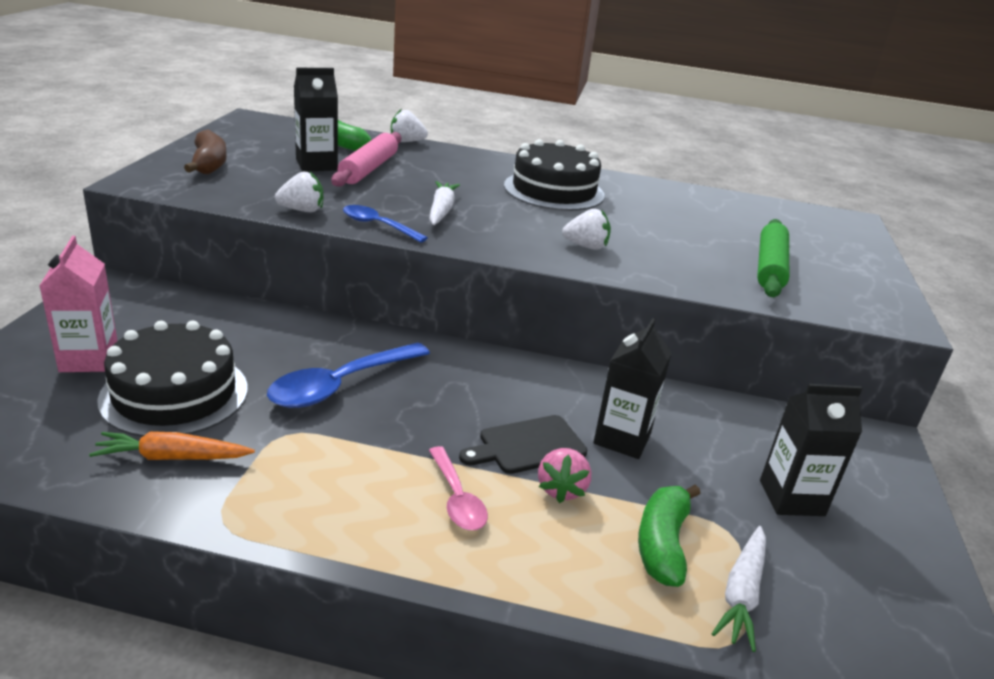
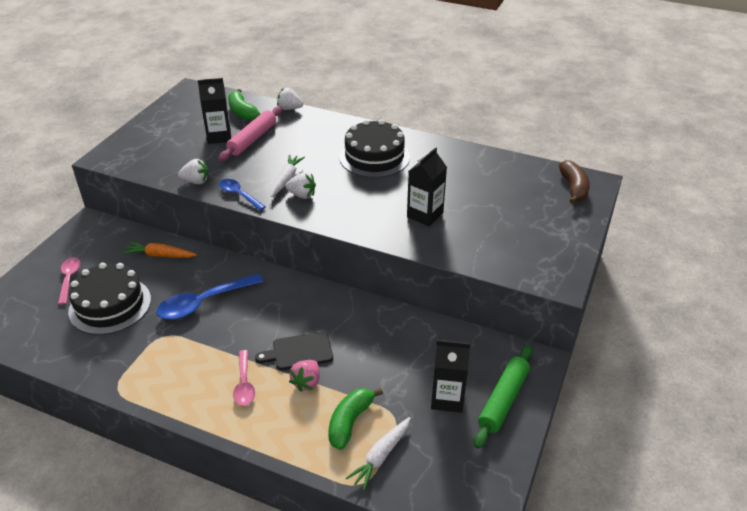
camera: 15 degrees right, 10 degrees up
pink carton [39,236,117,372] -> pink spoon [58,258,80,305]
orange carrot [89,431,255,460] -> orange carrot moved to [123,242,197,258]
brown banana [184,129,227,175] -> brown banana moved to [559,160,590,204]
white strawberry [562,209,611,250] -> white strawberry moved to [285,172,316,199]
black carton [593,318,672,459] -> black carton moved to [407,147,447,226]
green rolling pin [757,219,789,297] -> green rolling pin moved to [474,345,533,449]

